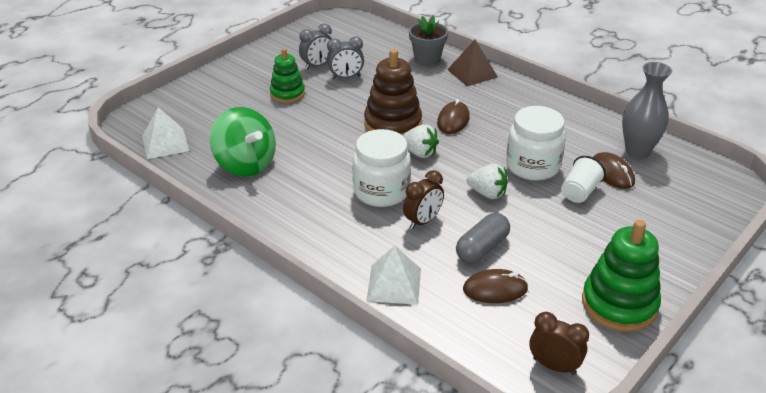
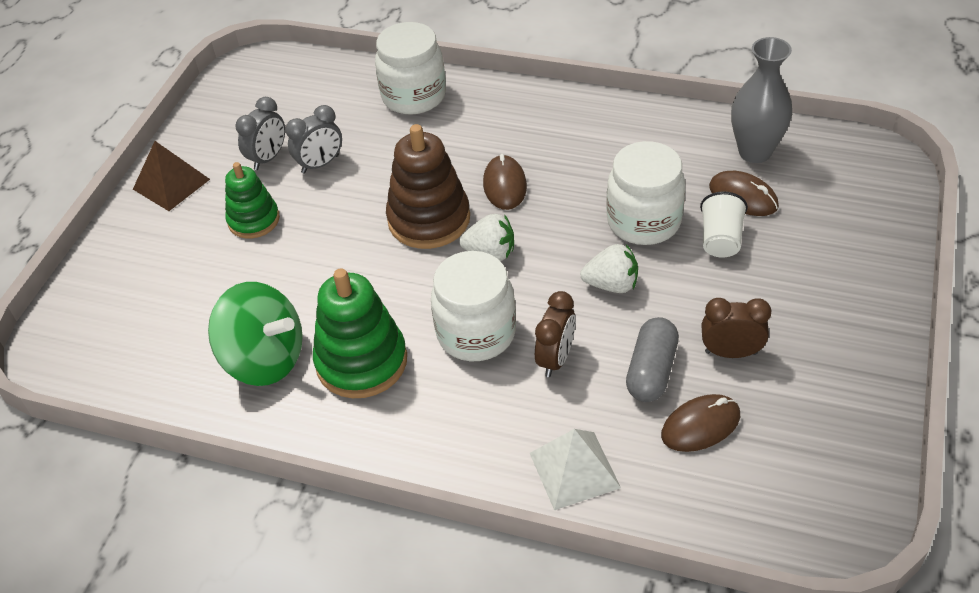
camera: 20 degrees left, 10 degrees up
white pyramid [142,107,189,159] -> none
grey flower pot [409,16,448,66] -> white jar [375,22,446,115]
brown pyramid [447,39,498,86] -> brown pyramid moved to [133,141,210,211]
brown clock [530,312,589,375] -> brown clock moved to [702,298,771,358]
green stacking toy [582,220,661,332] -> green stacking toy moved to [313,268,407,398]

